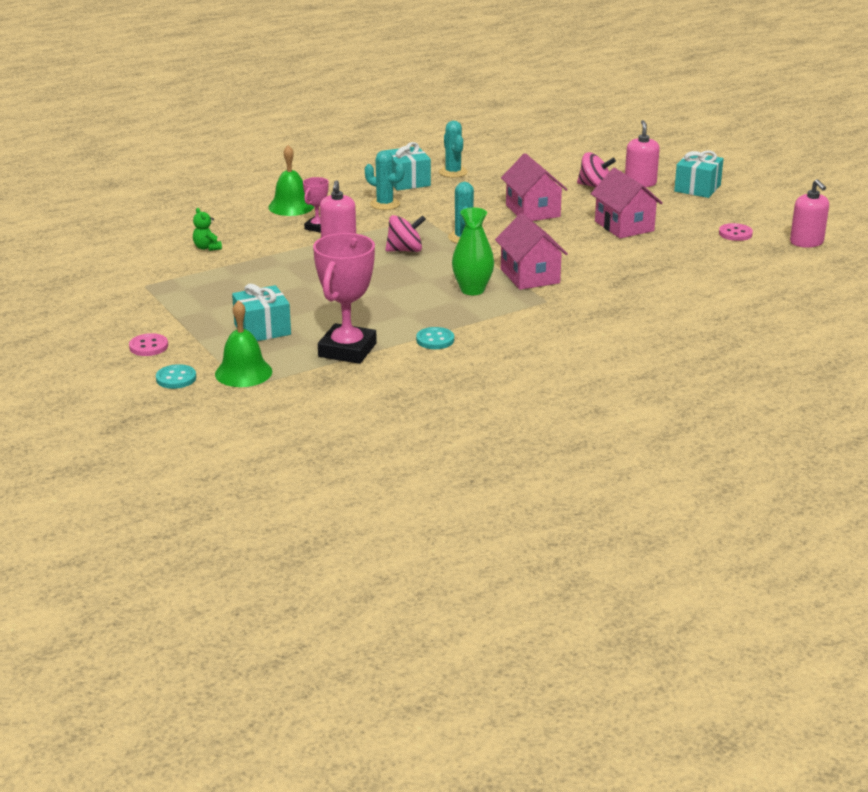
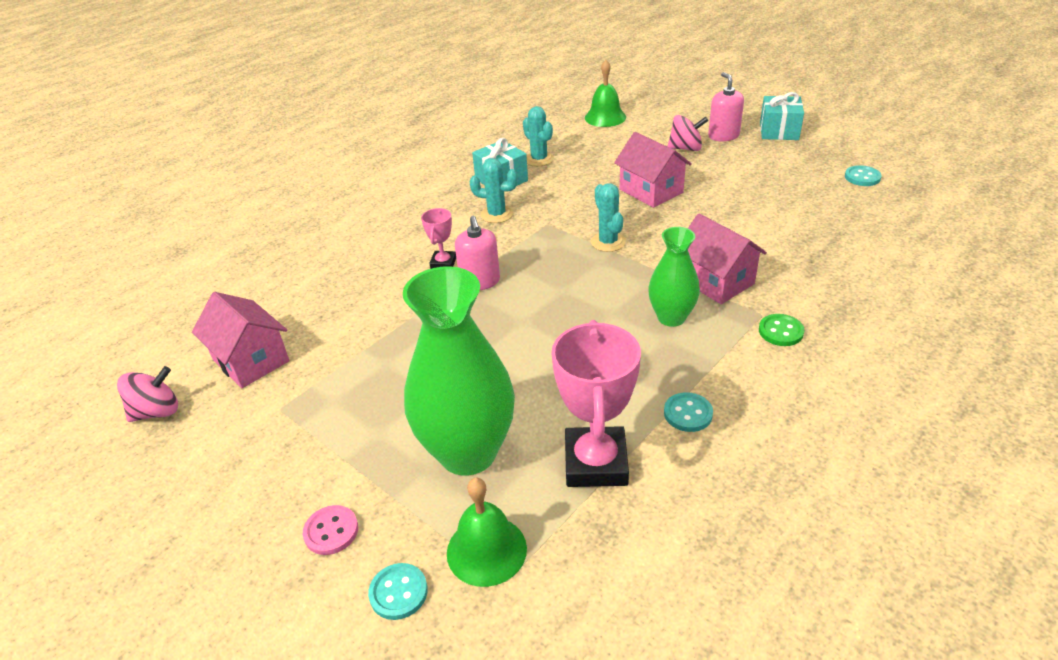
camera: 15 degrees left, 10 degrees up
green teddy bear [193,208,222,251] -> none
turquoise gift [232,284,291,341] -> green vase [403,266,515,476]
green bell [268,145,314,216] -> green bell moved to [585,60,626,127]
pink spinning top [385,215,426,252] -> pink spinning top moved to [117,366,178,422]
pink house [591,168,663,238] -> pink house moved to [192,292,290,388]
pink button [719,223,753,241] -> turquoise button [845,165,882,186]
pink soap dispenser [790,179,829,248] -> none
none -> green button [759,314,804,346]

